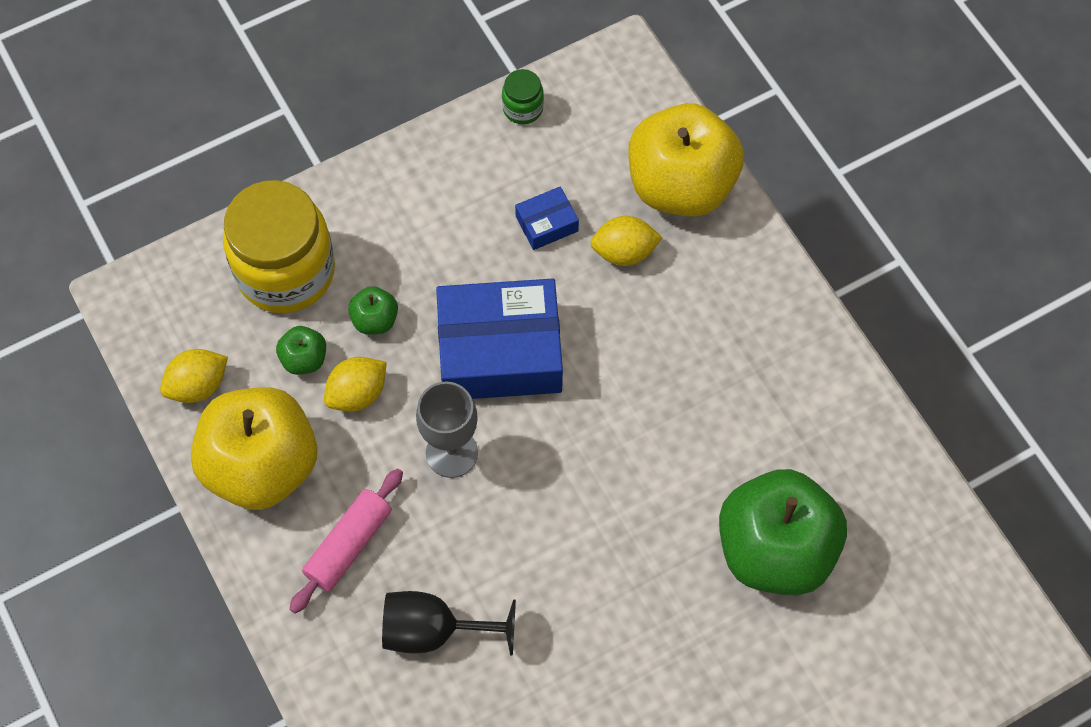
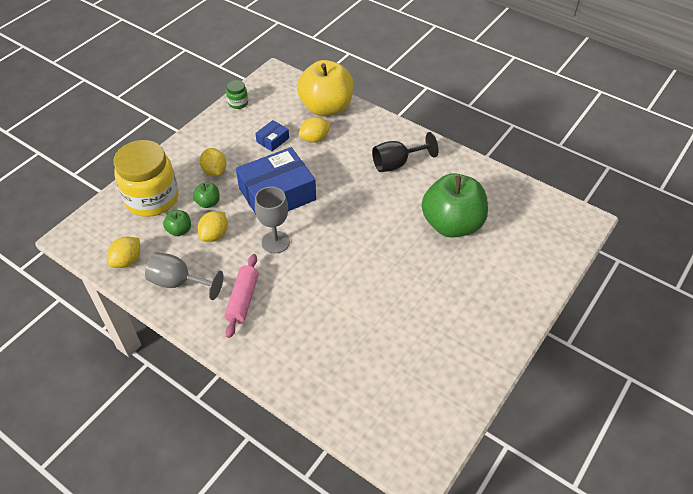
camera: 25 degrees left, 15 degrees down
yellow apple [191,387,317,510] -> grey goblet [145,252,223,300]
black goblet [382,591,516,656] -> black goblet moved to [372,132,439,172]
none -> yellow lemon [200,148,226,176]

